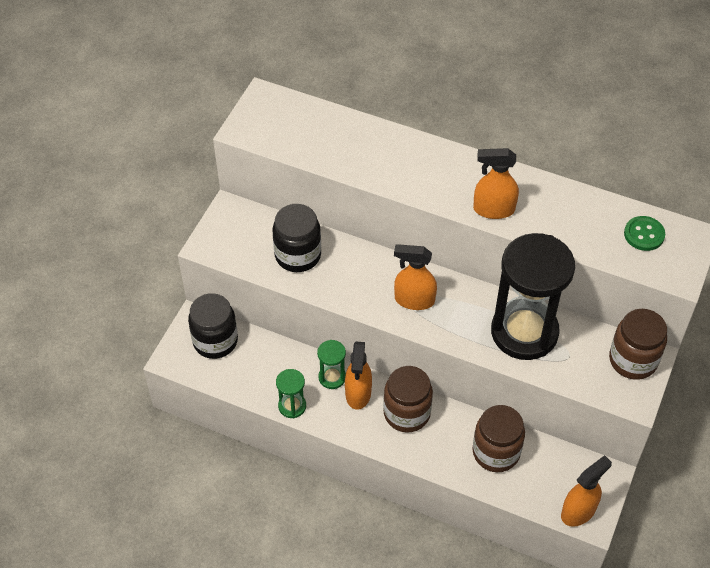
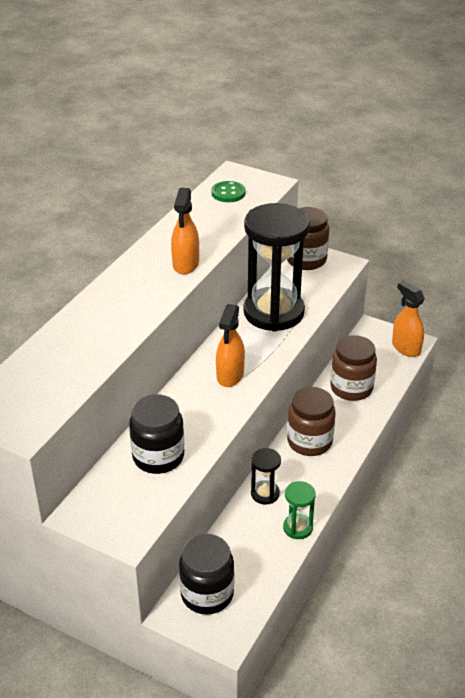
camera: 85 degrees left, 15 degrees down
green hourglass [317,340,346,389] -> black hourglass [251,448,281,505]
orange spray bottle [345,342,372,410] -> none

